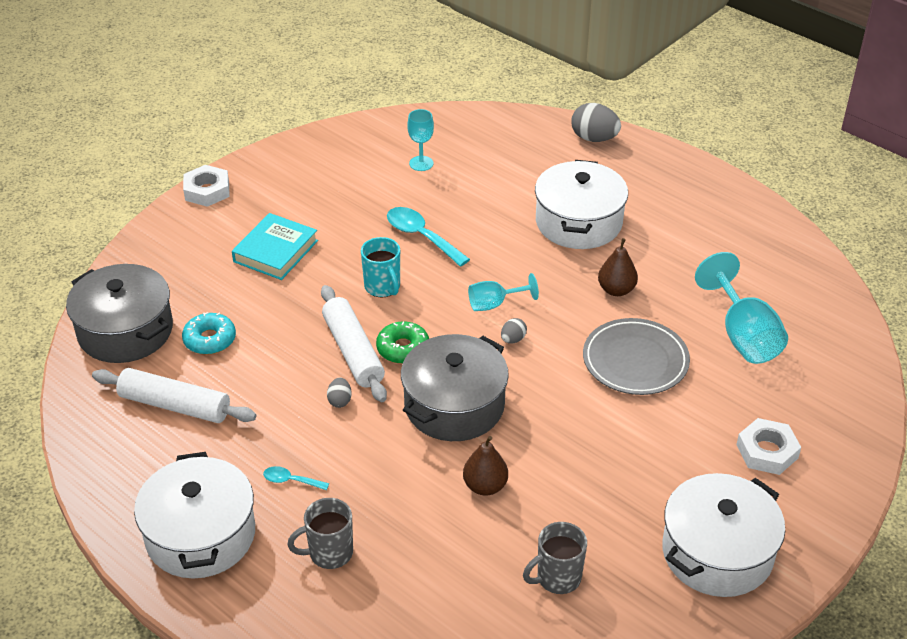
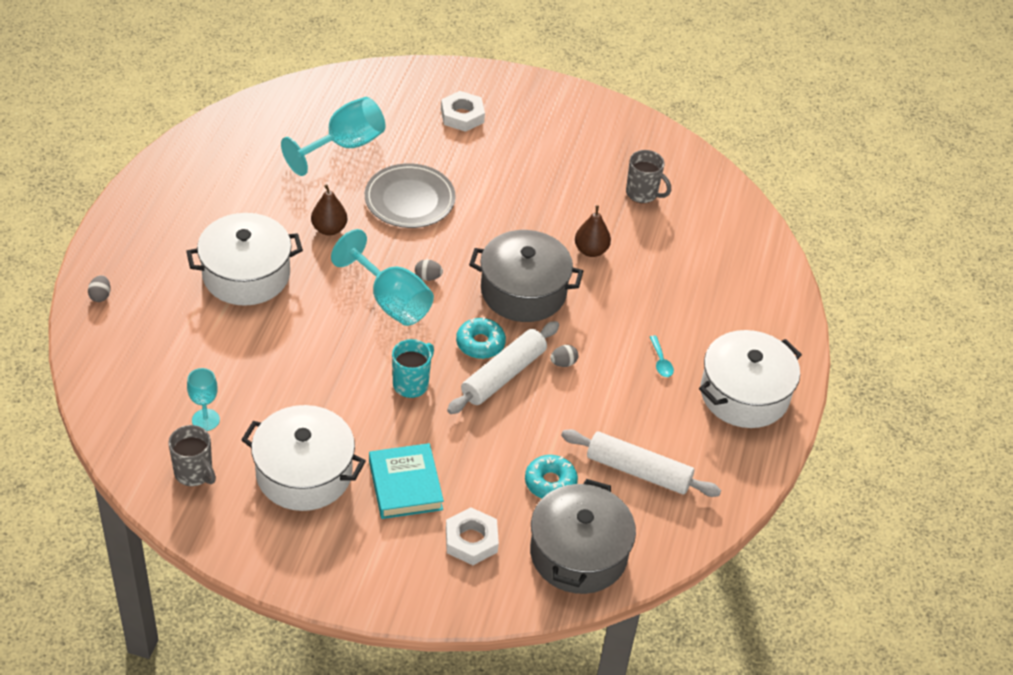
camera: 120 degrees left, 5 degrees up
white rolling pin [92,368,256,423] -> white rolling pin turned 60 degrees counterclockwise [561,429,721,497]
white nut [183,165,230,207] -> white nut moved to [446,508,499,565]
turquoise book [232,213,318,280] -> turquoise book turned 75 degrees clockwise [369,443,444,519]
grey mug [287,498,353,569] -> grey mug moved to [168,425,216,486]
green donut [376,321,429,364] -> turquoise donut [456,317,506,359]
turquoise spoon [387,207,470,267] -> none
turquoise goblet [468,273,539,311] -> turquoise goblet [331,229,434,326], size x1.75
grey egg [571,103,621,142] -> grey egg [88,275,111,302], size x0.52
white pot [662,473,785,597] -> white pot moved to [241,405,366,511]

